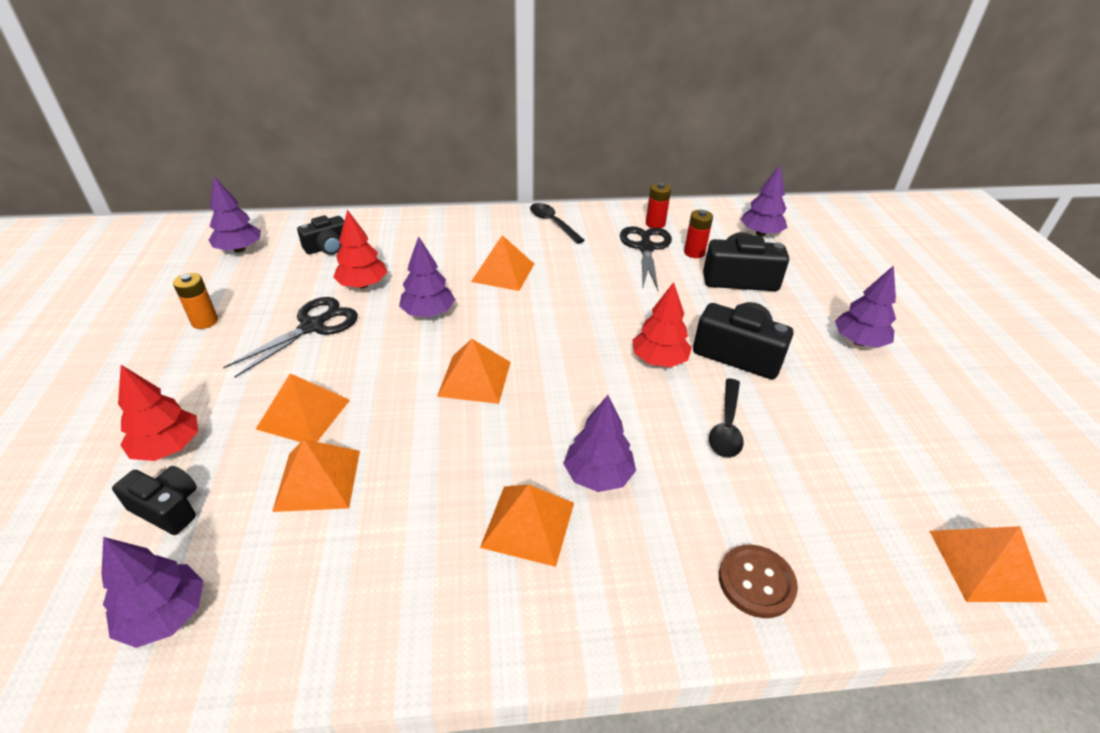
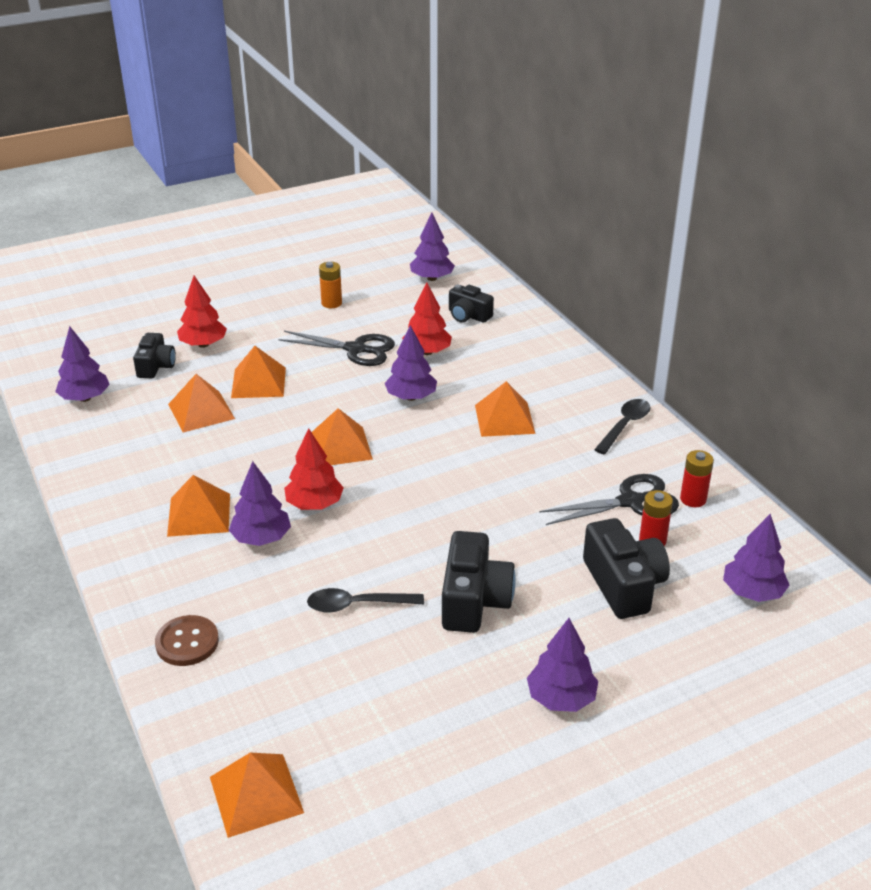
camera: 70 degrees right, 5 degrees down
red tree [632,282,692,367] -> red tree moved to [284,428,344,510]

